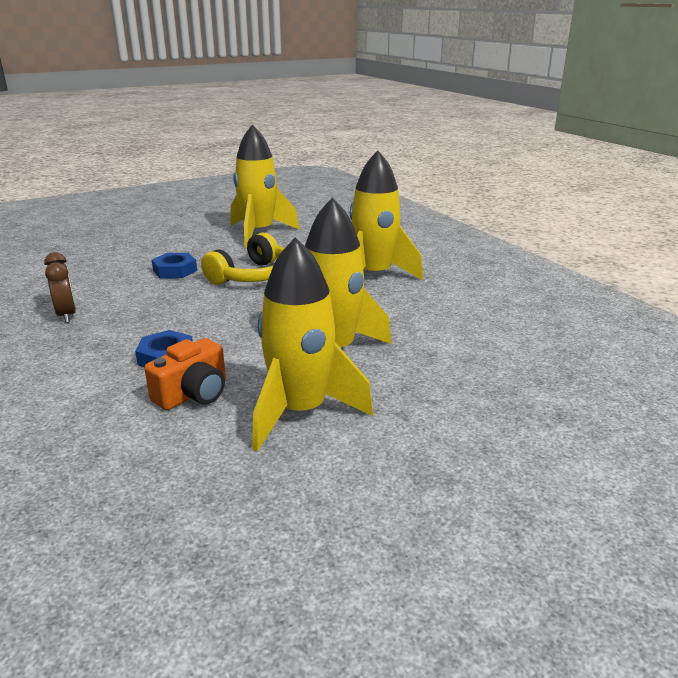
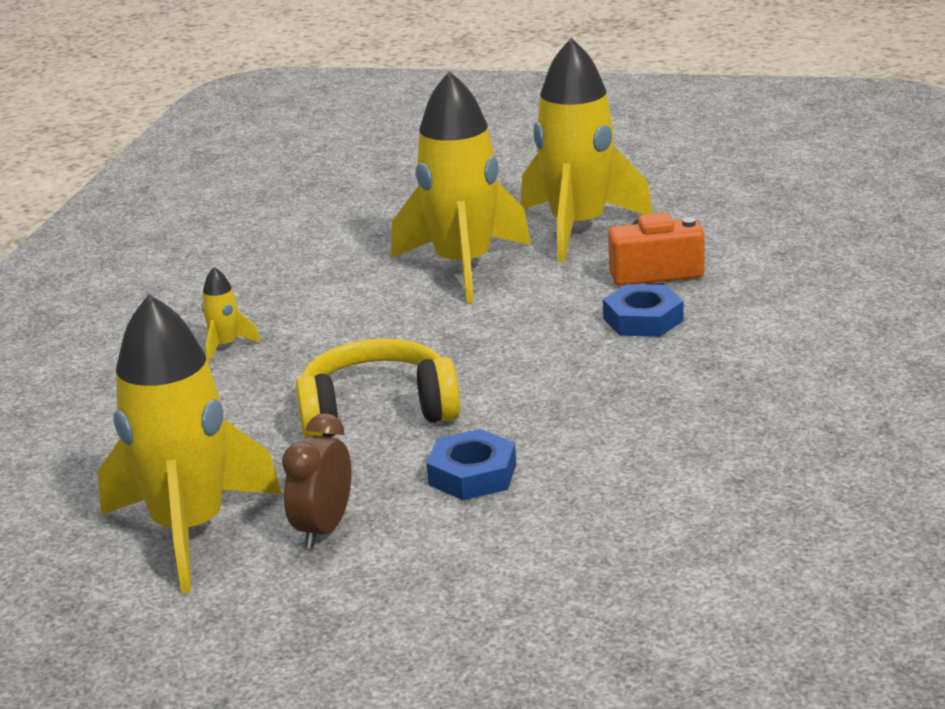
camera: 135 degrees left, 0 degrees up
brown clock [44,252,76,323] -> brown clock moved to [282,413,352,548]
yellow rocket [350,150,423,280] -> yellow rocket [201,267,261,363], size x0.40

